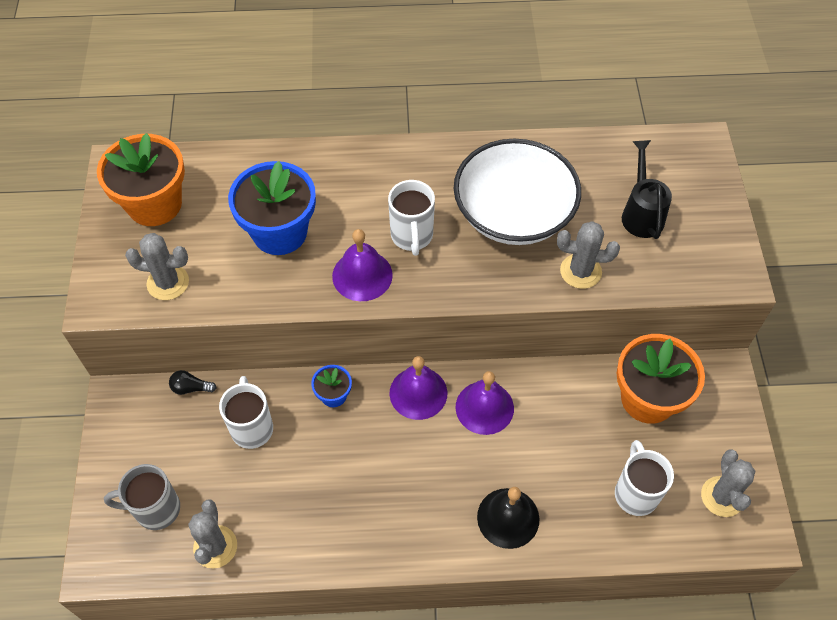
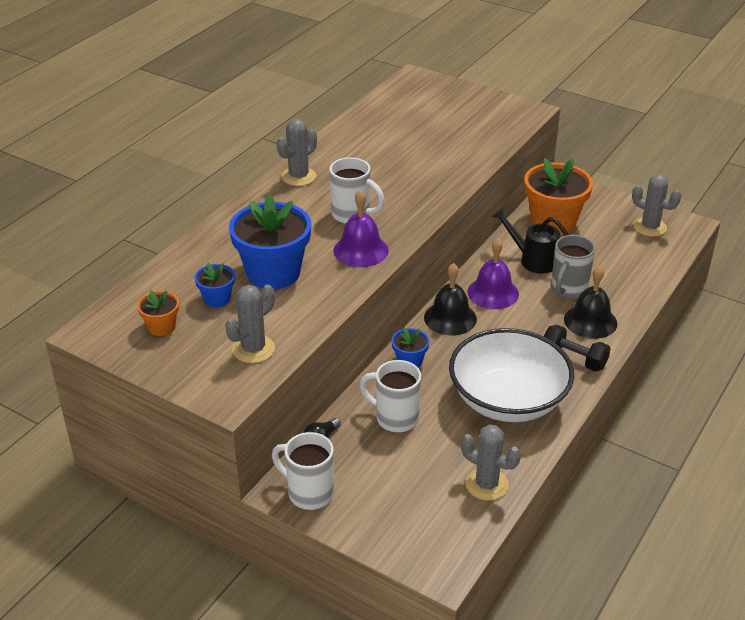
camera: 55 degrees left, 20 degrees down
orange flower pot [97,133,185,226] -> orange flower pot [137,290,179,336], size x0.48
grey mug [104,464,180,530] -> grey mug moved to [551,235,595,299]
purple bell [390,356,447,420] -> black bell [424,263,477,336]
white bowl [454,139,581,245] -> white bowl moved to [449,328,574,422]
grey cactus [557,221,620,289] -> grey cactus moved to [277,119,317,186]
white mug [615,440,674,516] -> white mug moved to [272,432,334,510]
black watering can [622,140,672,239] -> black watering can moved to [491,206,569,273]
none -> blue flower pot [194,262,235,308]
none -> black dumbbell [544,325,611,372]

